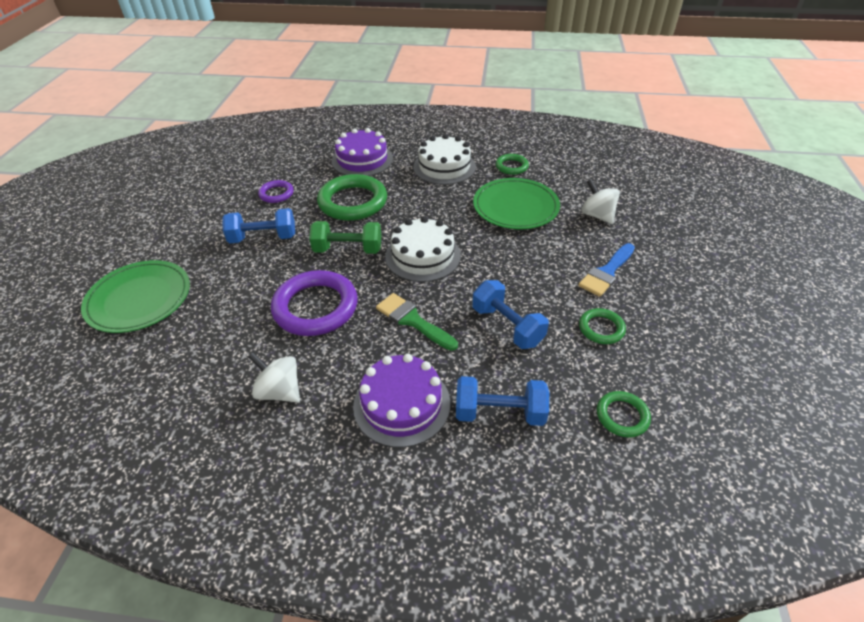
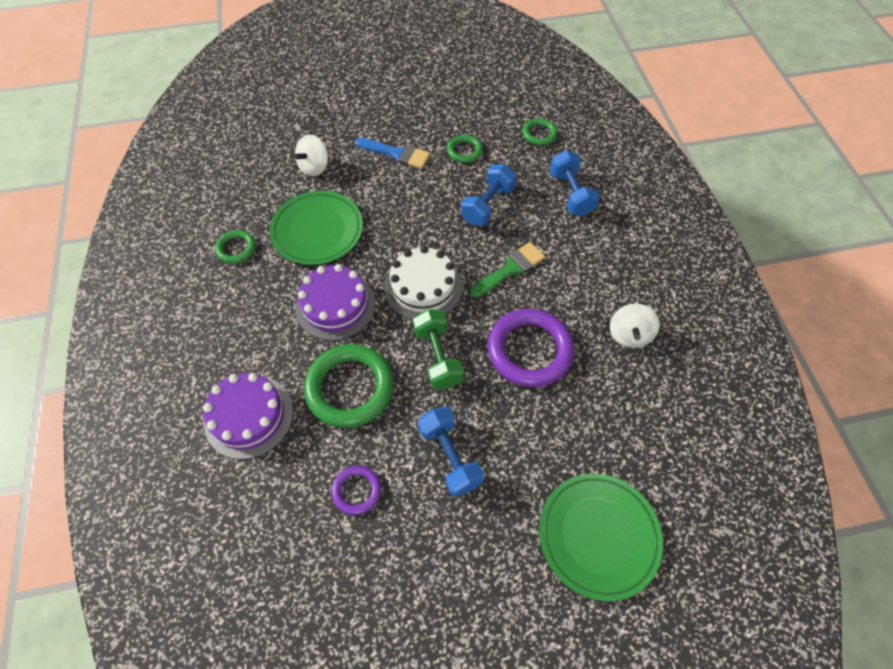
camera: 110 degrees left, 15 degrees up
purple cake [353,354,450,448] -> purple cake moved to [296,264,375,341]
green brush [376,293,458,351] -> green brush turned 150 degrees counterclockwise [470,242,545,298]
white cake [413,134,476,185] -> none

